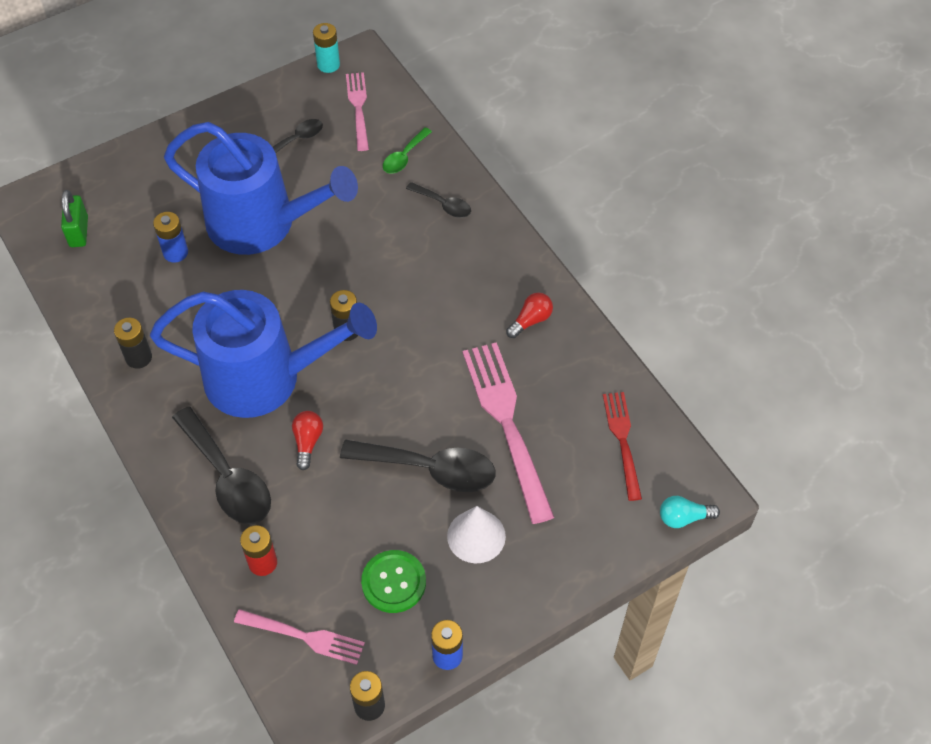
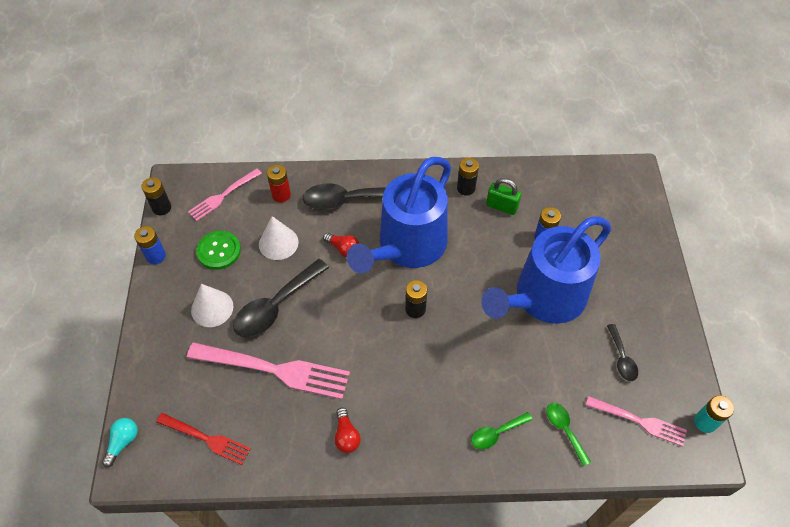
camera: 120 degrees right, 0 degrees up
green padlock [61,190,88,247] -> green padlock moved to [486,178,521,215]
black spoon [406,182,471,218] -> green spoon [471,412,533,449]
none -> white cone [259,216,299,260]

